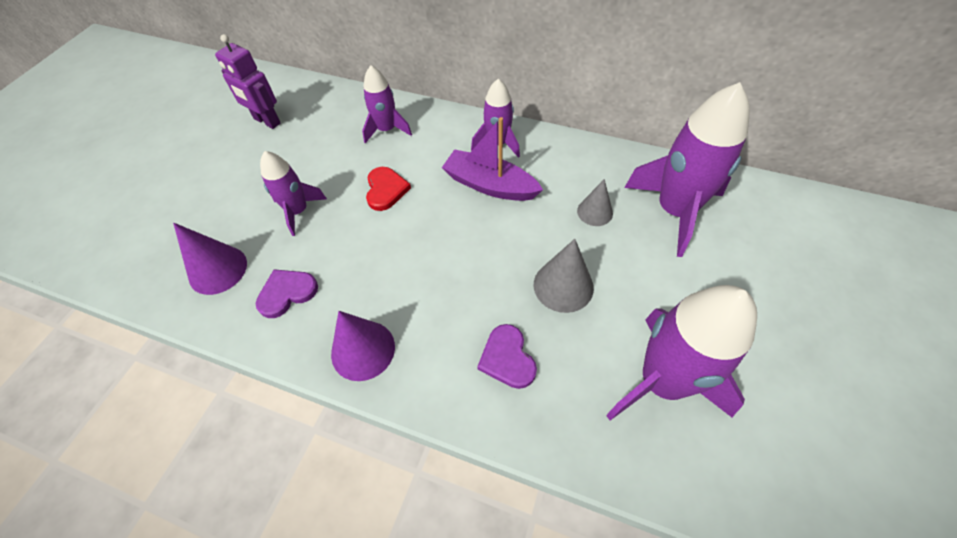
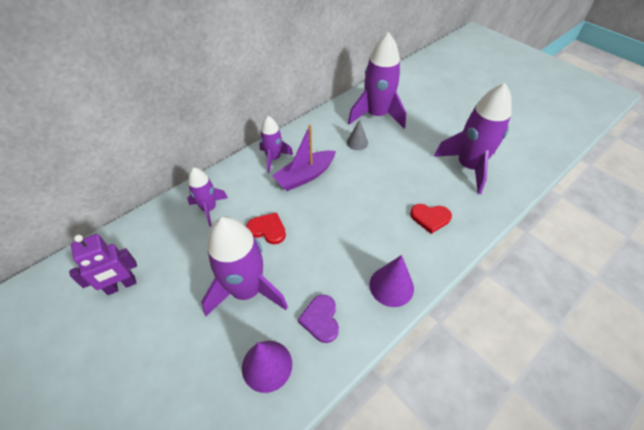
camera: 65 degrees left, 5 degrees down
purple rocket [260,151,327,236] -> purple rocket [201,216,288,316], size x1.77
purple heart [477,324,537,389] -> red heart [410,204,452,234]
grey cone [534,239,594,313] -> none

